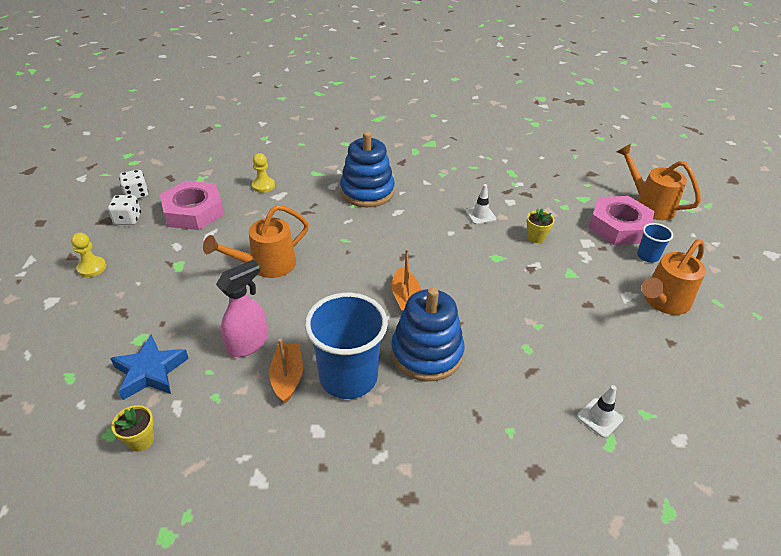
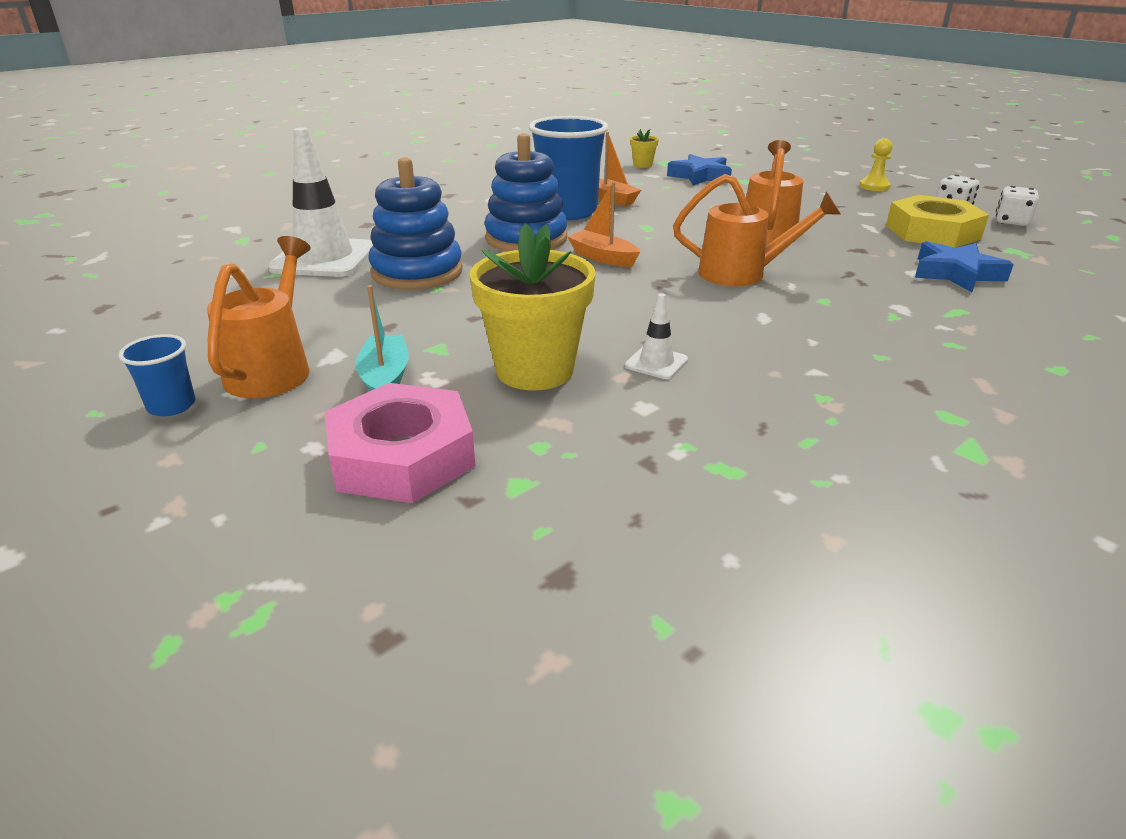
camera: 140 degrees right, 10 degrees down
pink nut [160,181,224,230] -> yellow nut [886,195,989,248]
pink spray bottle [216,260,268,357] -> none
yellow pawn [252,153,275,193] -> blue star [915,241,1014,292]
blue stacking toy [340,132,395,207] -> blue stacking toy moved to [368,157,463,290]
yellow flower pot [527,208,555,243] -> yellow flower pot [469,223,596,390], size x2.21
white traffic cone [577,385,623,438] -> white traffic cone [268,127,373,277], size x2.21
orange watering can [616,144,701,220] -> orange watering can moved to [673,174,841,286]
blue cup [637,223,673,262] -> blue cup moved to [119,334,195,416]
none -> turquoise boat [355,285,409,391]

